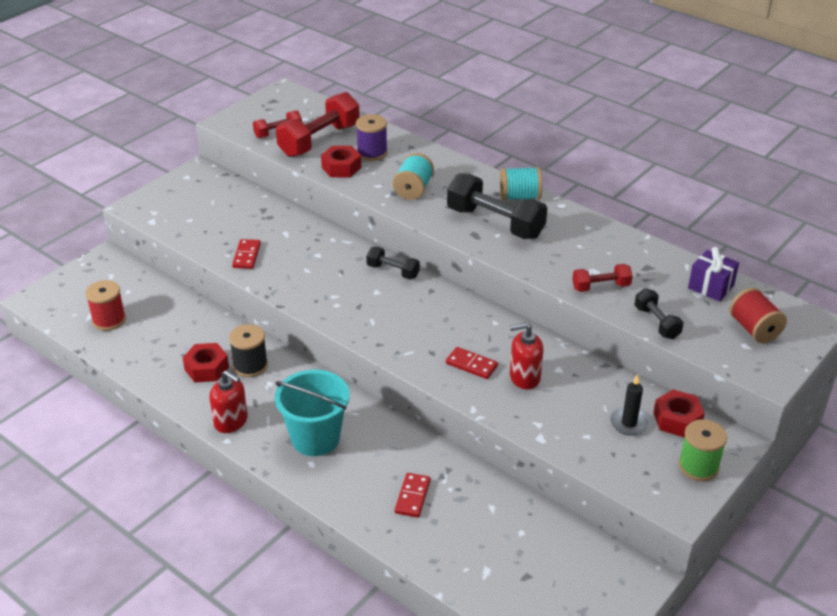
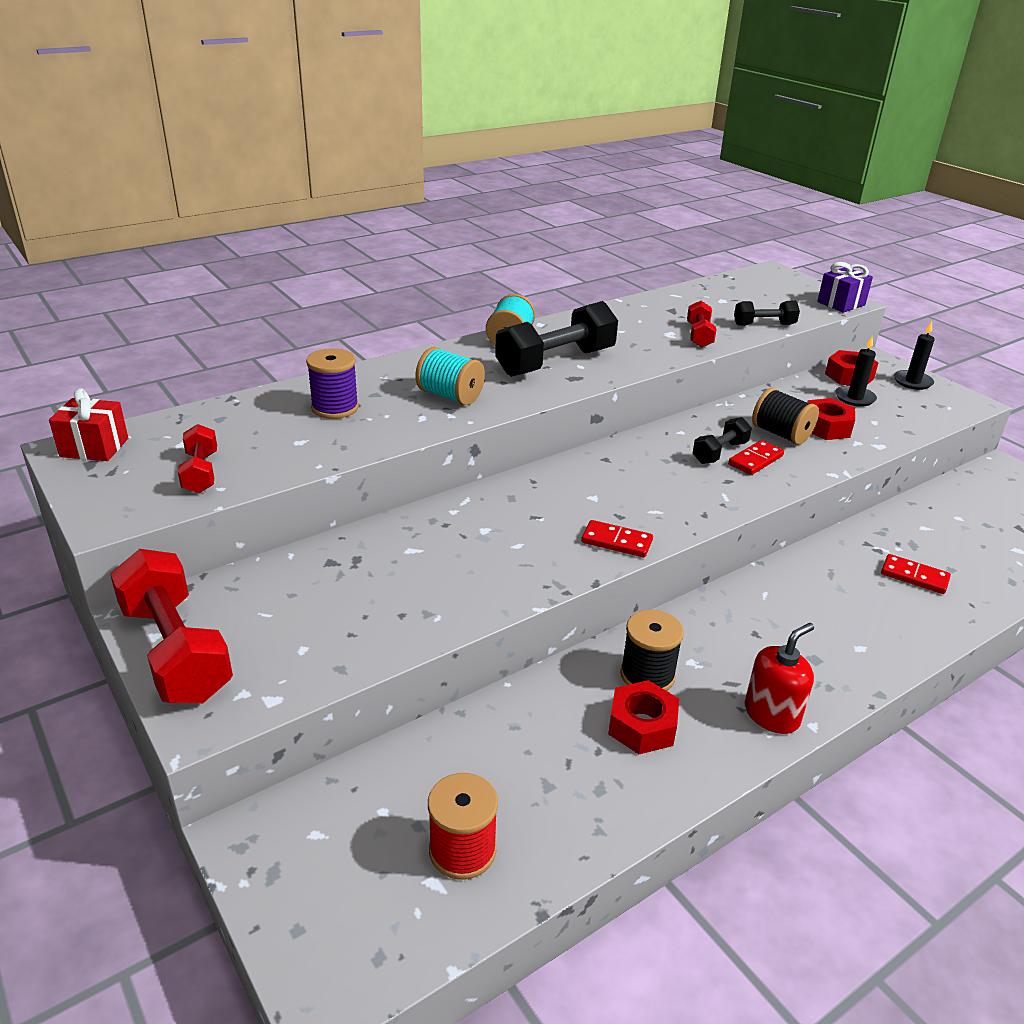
camera: 75 degrees left, 5 degrees down
red domino [232,239,261,269] -> red domino moved to [581,520,653,557]
turquoise bucket [275,370,350,456] -> none
red dumbbell [276,92,360,157] -> red dumbbell moved to [110,549,233,703]
red nut [321,146,361,177] -> red nut moved to [807,398,855,440]
black dumbbell [366,247,420,279] -> black dumbbell moved to [693,417,752,464]
red soap dispenser [510,323,544,389] -> black spool [752,388,819,445]
green spool [678,419,727,481] -> black candle [894,321,935,390]
purple gift [688,247,739,301] -> purple gift moved to [817,262,873,313]
red spool [729,288,787,343] -> none
none -> red gift [49,388,128,461]

